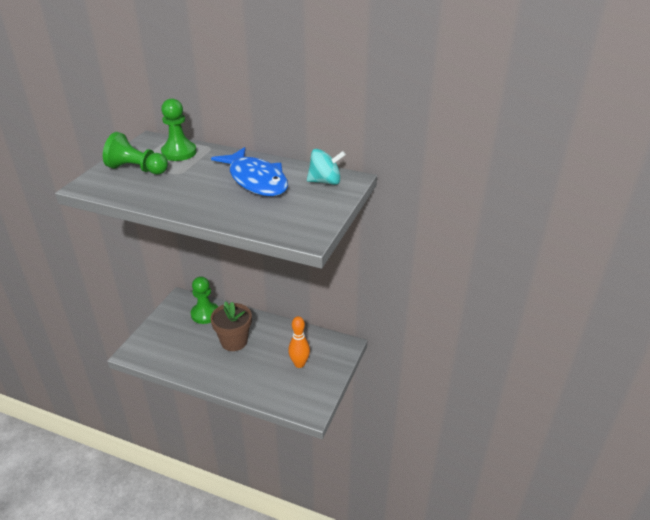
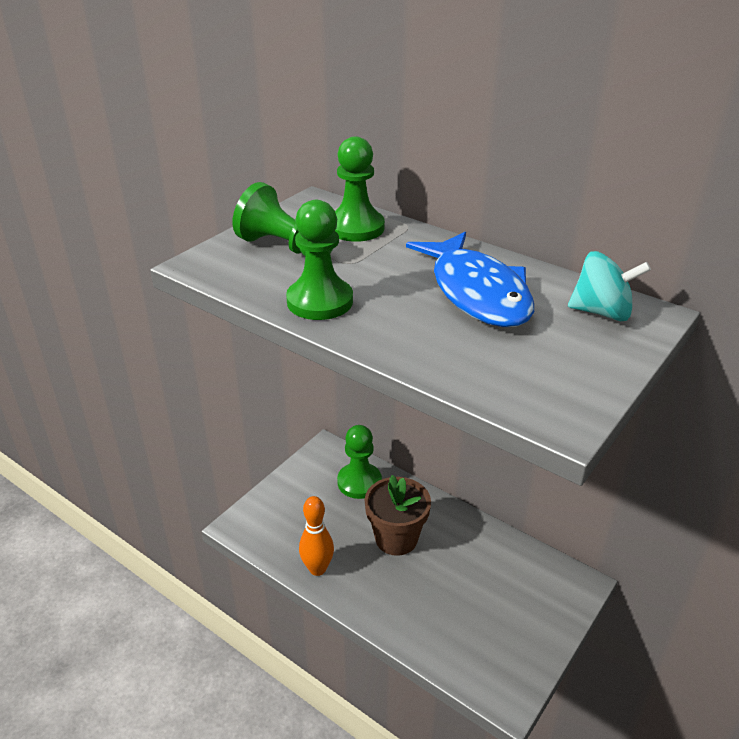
camera: 15 degrees right, 0 degrees up
orange bowling pin [288,316,310,368] -> orange bowling pin moved to [299,496,334,576]
none -> green pawn [286,200,353,320]

